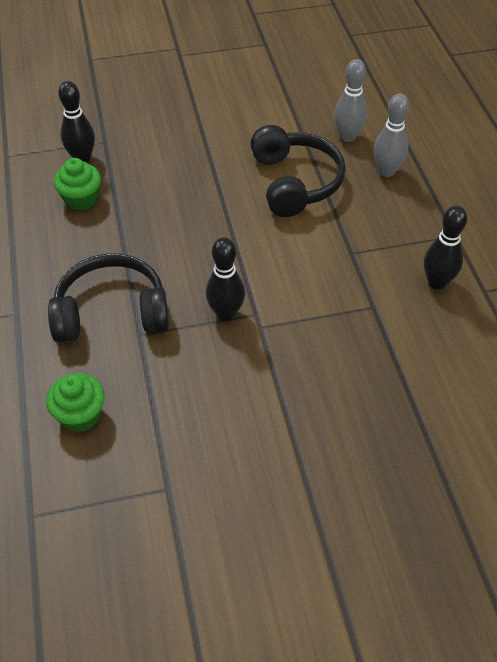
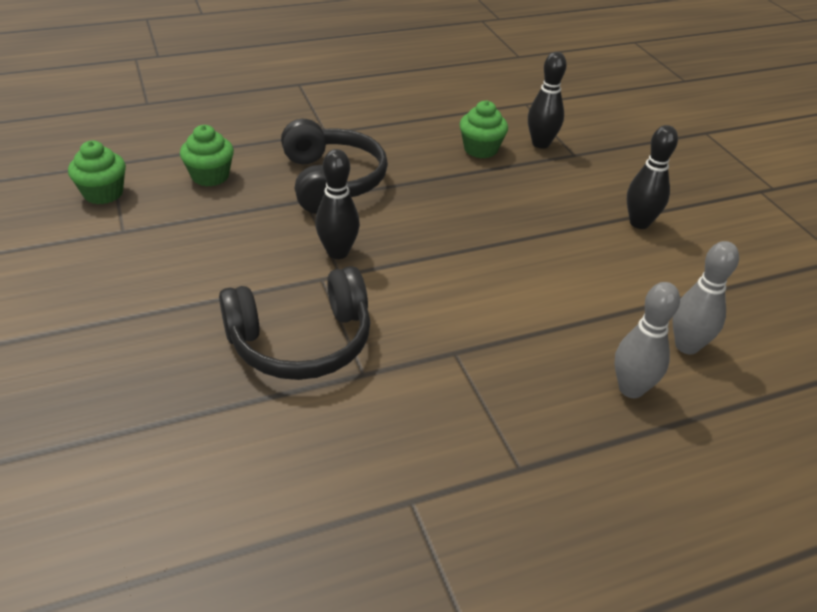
camera: 80 degrees right, 10 degrees down
black headphones [250,125,346,217] -> black headphones moved to [219,266,370,380]
black bowling pin [424,206,467,290] -> black bowling pin moved to [627,125,678,229]
none -> green cupcake [68,141,126,204]

